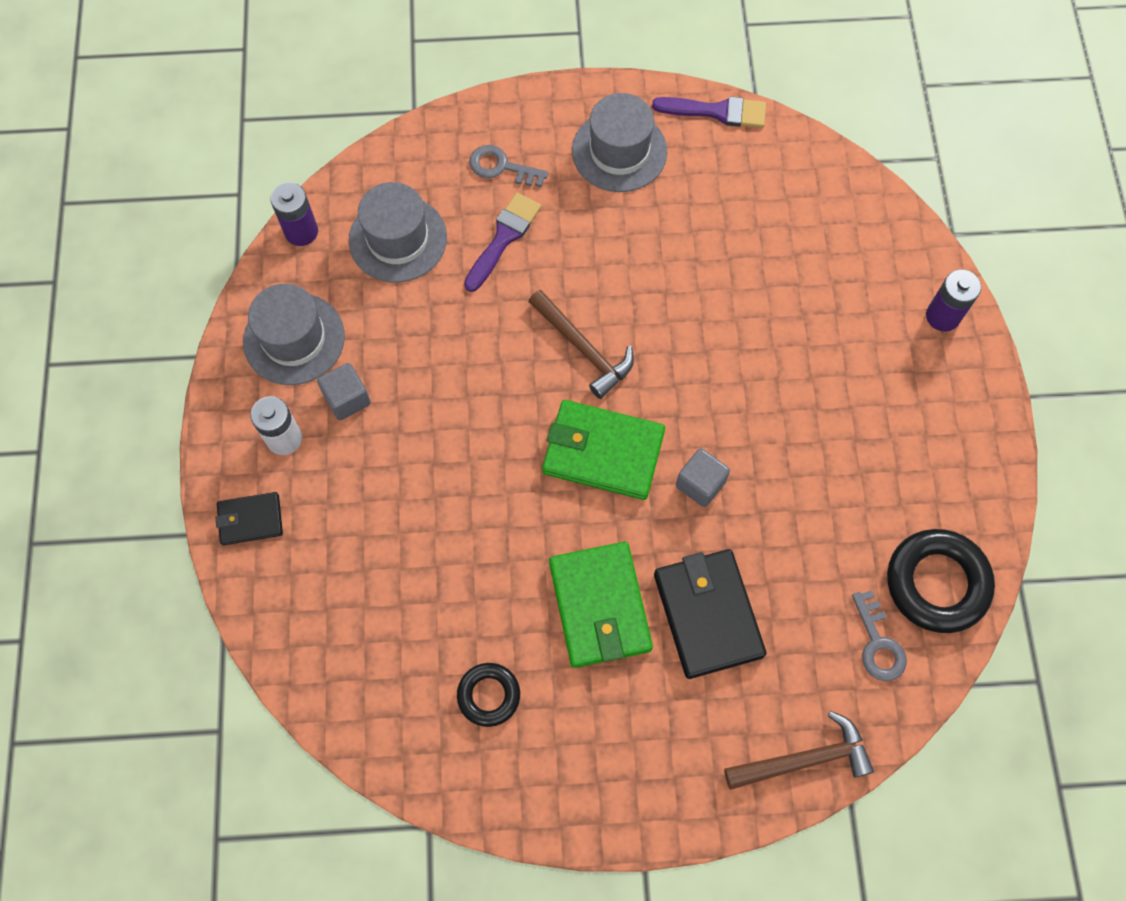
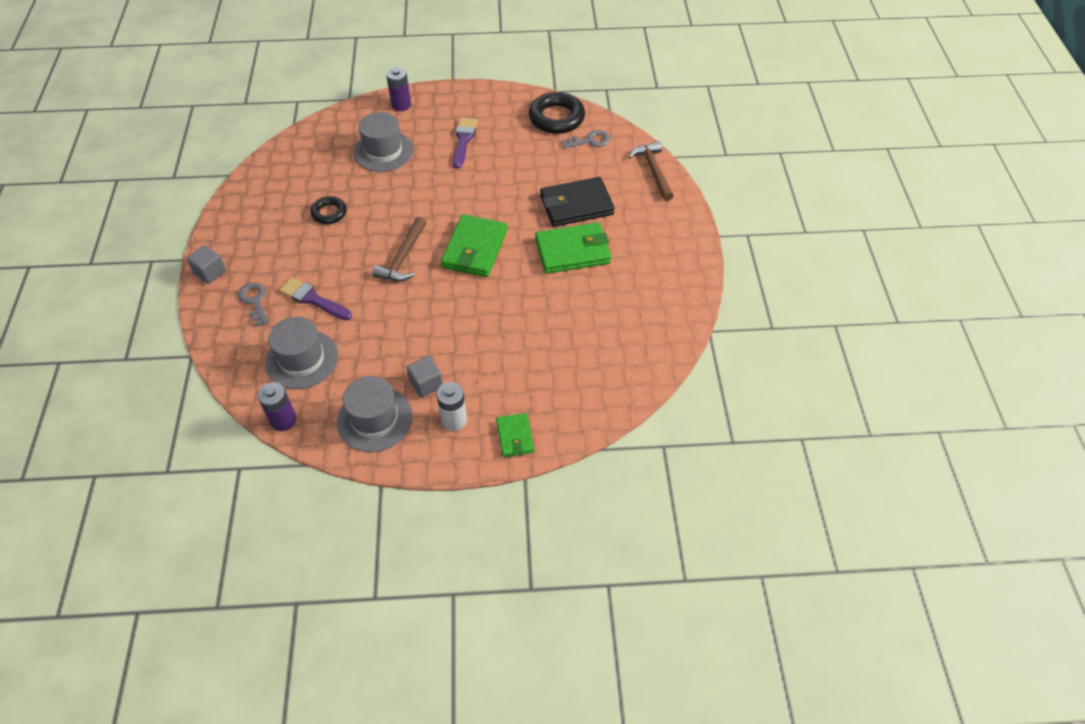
camera: 90 degrees left, 15 degrees down
black wallet [215,492,283,545] -> green wallet [496,413,534,457]
black ring [457,663,520,727] -> black ring moved to [310,196,346,224]
grey key [469,145,548,187] -> grey key turned 135 degrees clockwise [238,282,269,326]
brown hammer [528,290,634,399] -> brown hammer turned 150 degrees clockwise [373,217,426,281]
grey hat [572,93,667,192] -> grey hat moved to [353,112,414,172]
purple brush [652,96,766,128] -> purple brush moved to [453,118,478,169]
grey cube [676,448,730,507] -> grey cube moved to [187,245,226,284]

